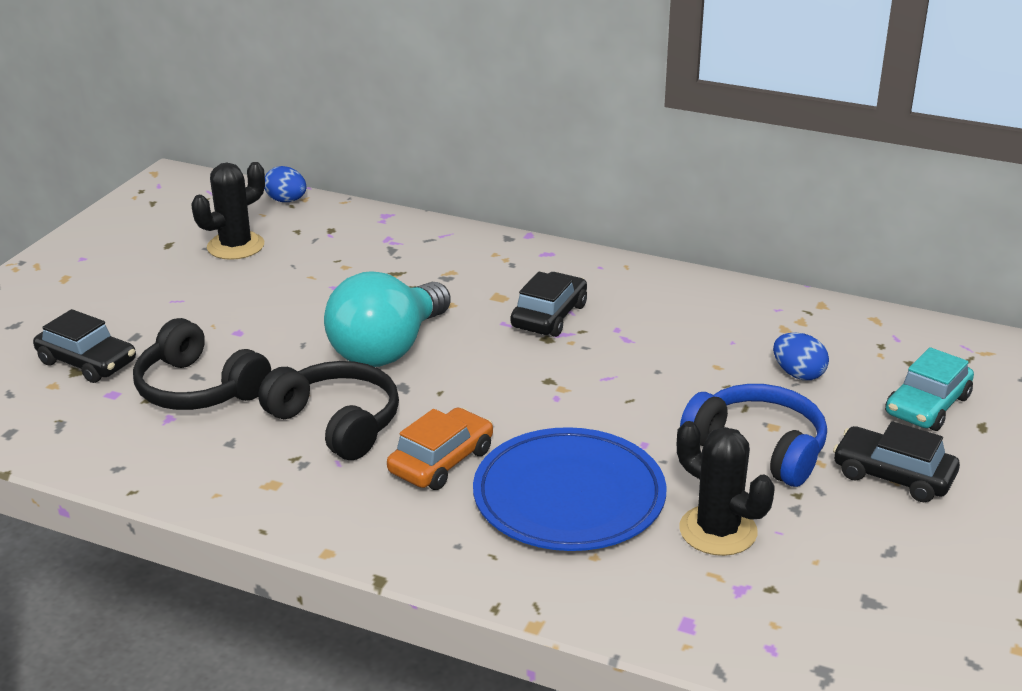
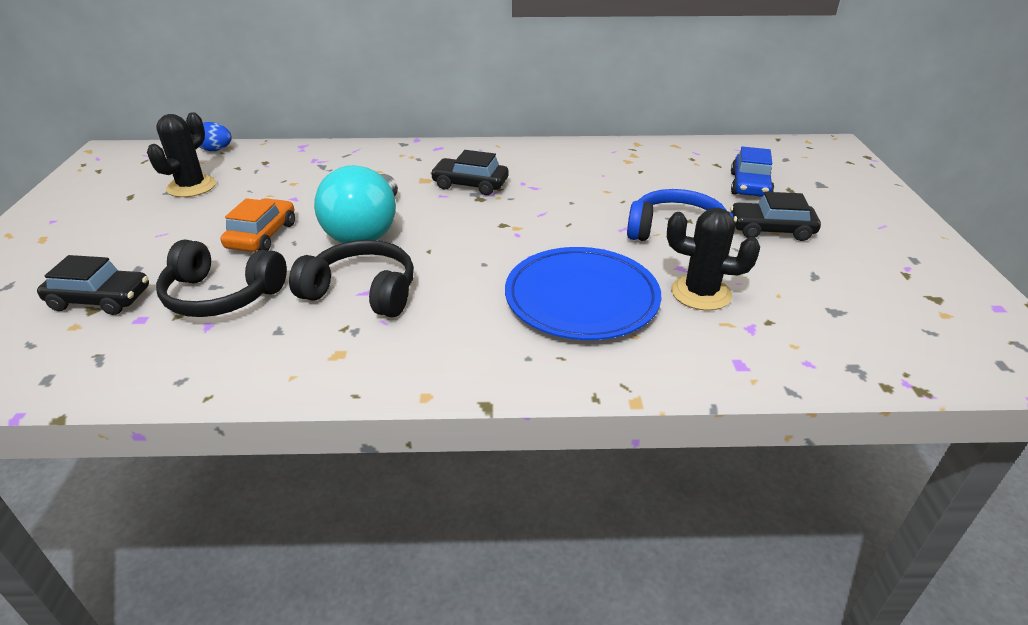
camera: 25 degrees left, 5 degrees up
orange car [387,408,493,490] -> orange car moved to [221,198,295,252]
black car [510,272,587,337] -> black car turned 75 degrees counterclockwise [430,150,508,195]
blue egg [773,333,829,380] -> none
turquoise car [885,347,974,431] -> blue car [731,147,774,197]

